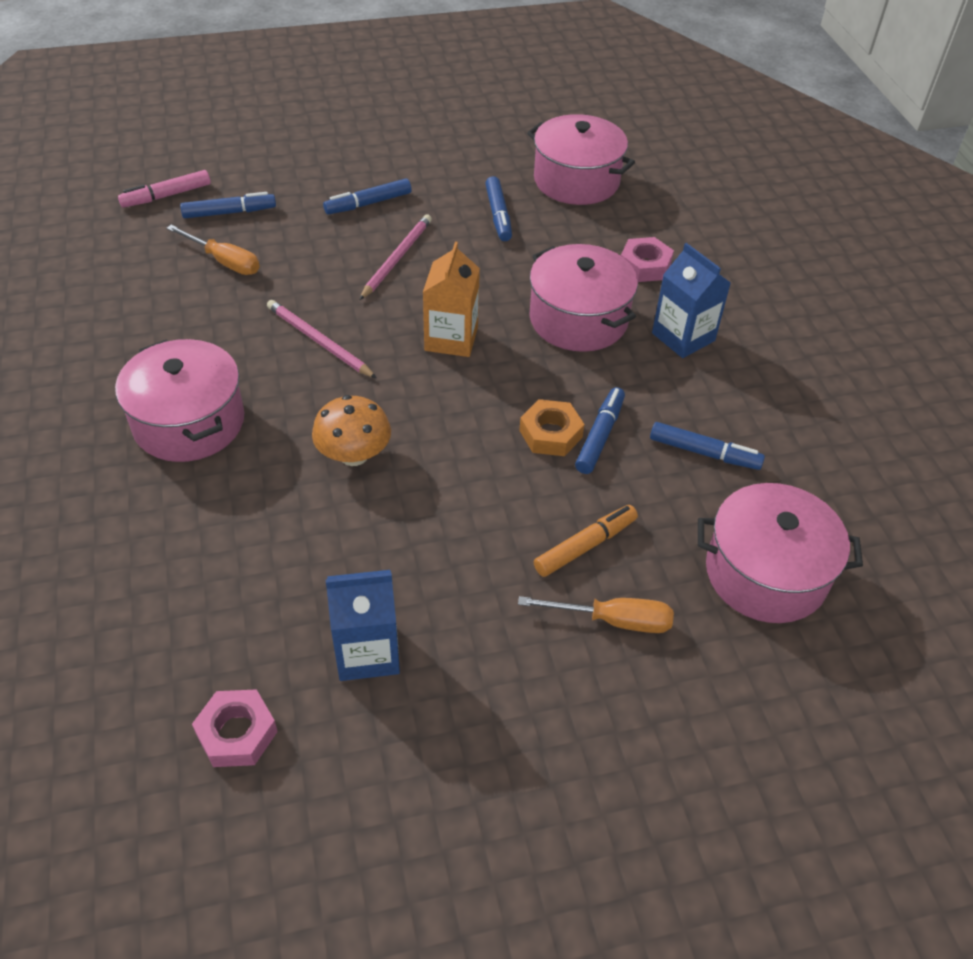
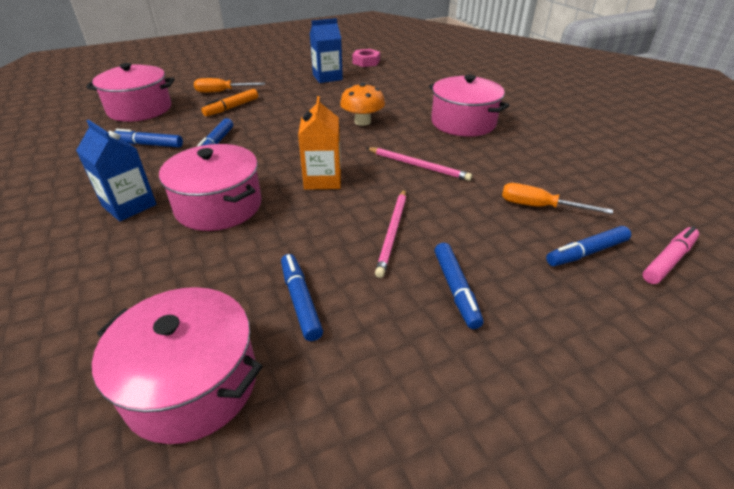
camera: 170 degrees right, 10 degrees down
blue marker [323,179,412,214] -> blue marker turned 120 degrees clockwise [435,243,484,329]
orange nut [519,399,584,456] -> none
pink nut [621,237,674,282] -> none

